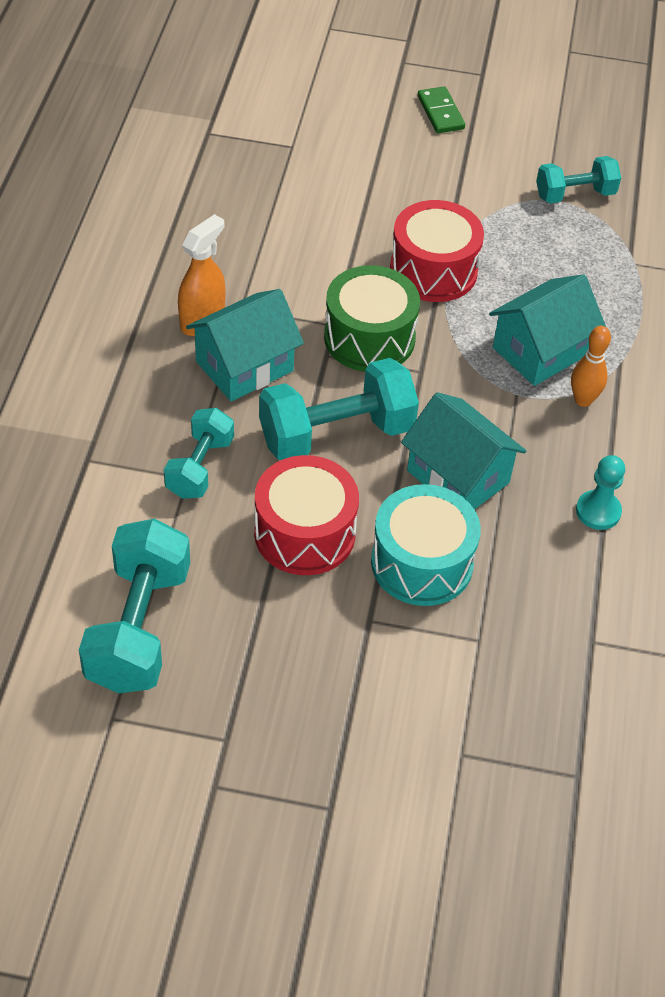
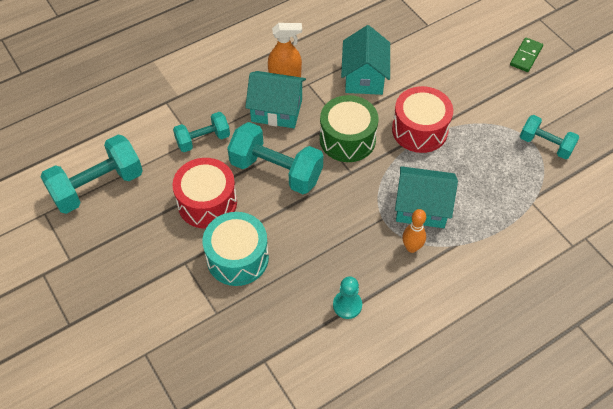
camera: 50 degrees right, 5 degrees up
turquoise house [401,392,526,510] -> turquoise house moved to [341,25,390,95]

